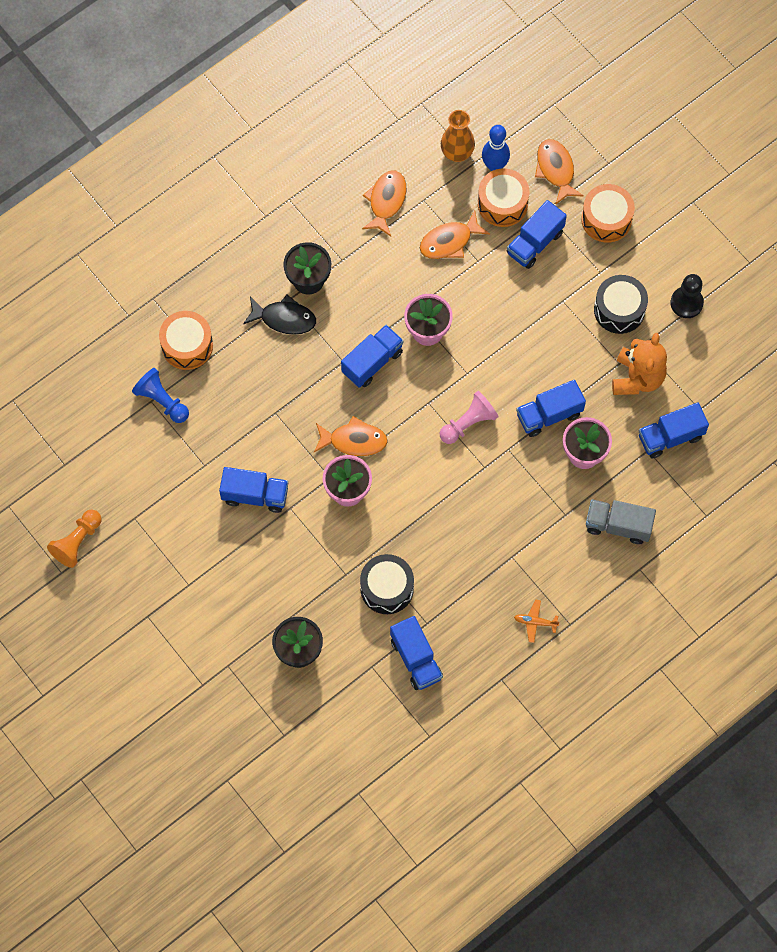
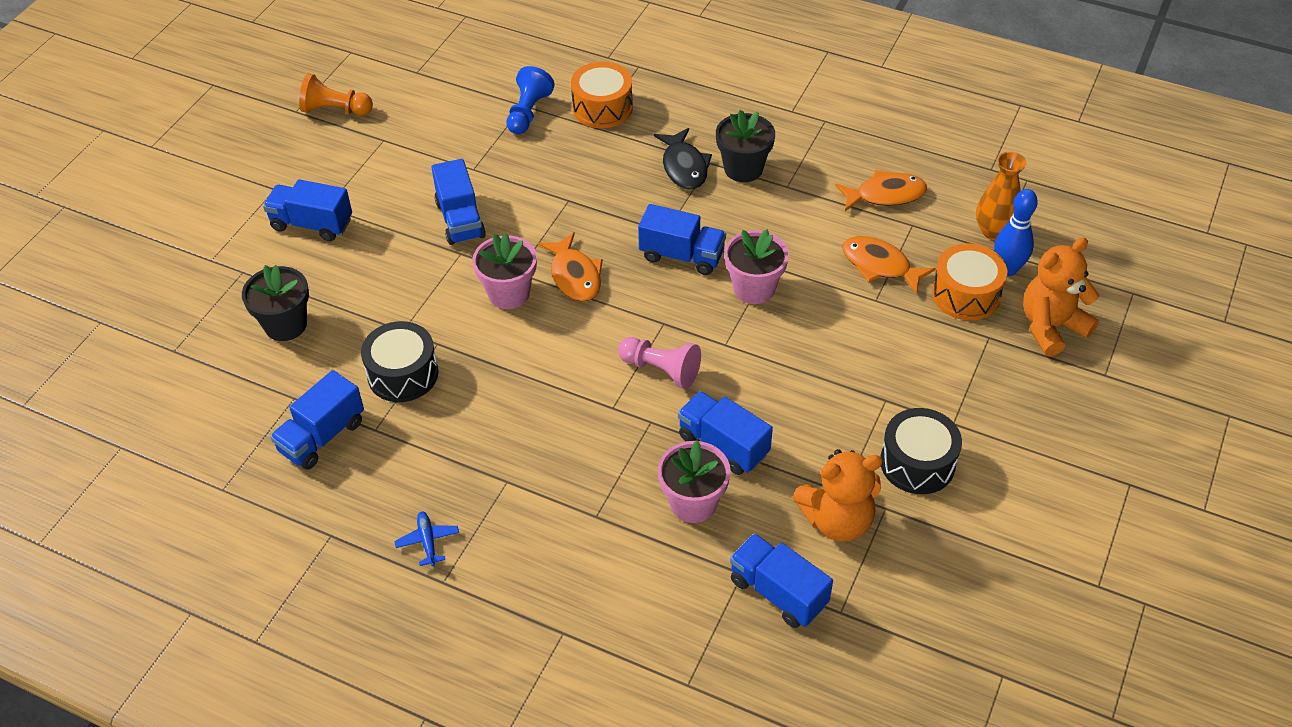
camera: 65 degrees right, 20 degrees down
blue truck [507,200,567,269] -> blue truck moved to [263,179,352,241]
orange plane [514,600,559,643] -> blue plane [394,512,459,566]
orange fish [535,139,584,205] -> orange teddy bear [1023,237,1100,357]
orange drum [581,184,635,243] -> none
grey truck [586,499,656,544] -> none
black pawn [670,274,704,318] -> none

